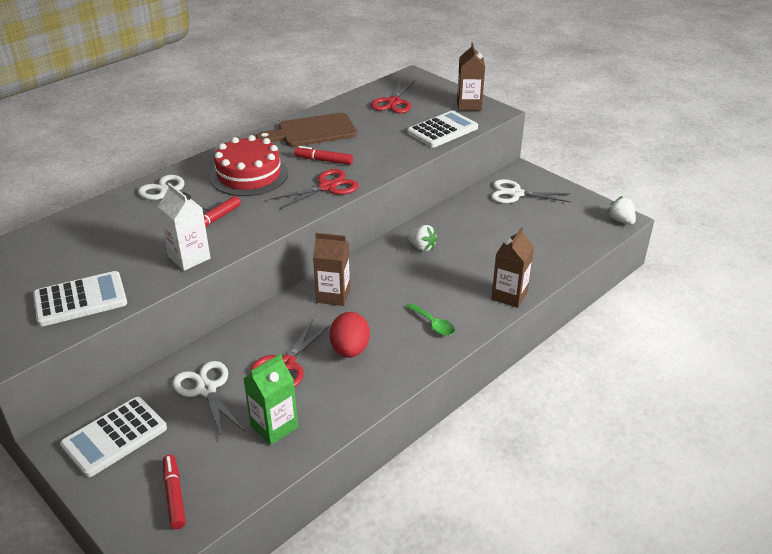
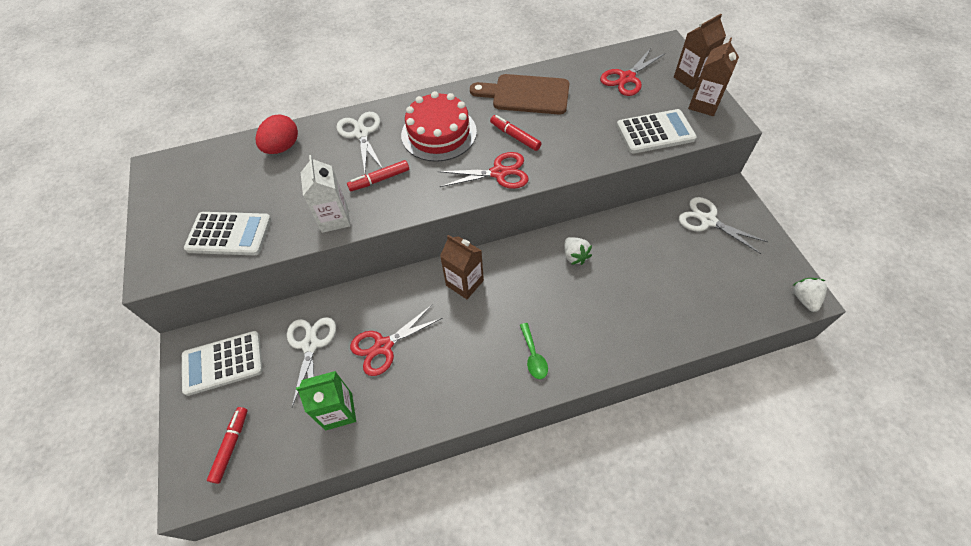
camera: 30 degrees right, 20 degrees up
red egg [330,312,370,358] -> red egg moved to [255,114,298,154]
brown carton [491,227,534,308] -> brown carton moved to [674,14,726,90]

